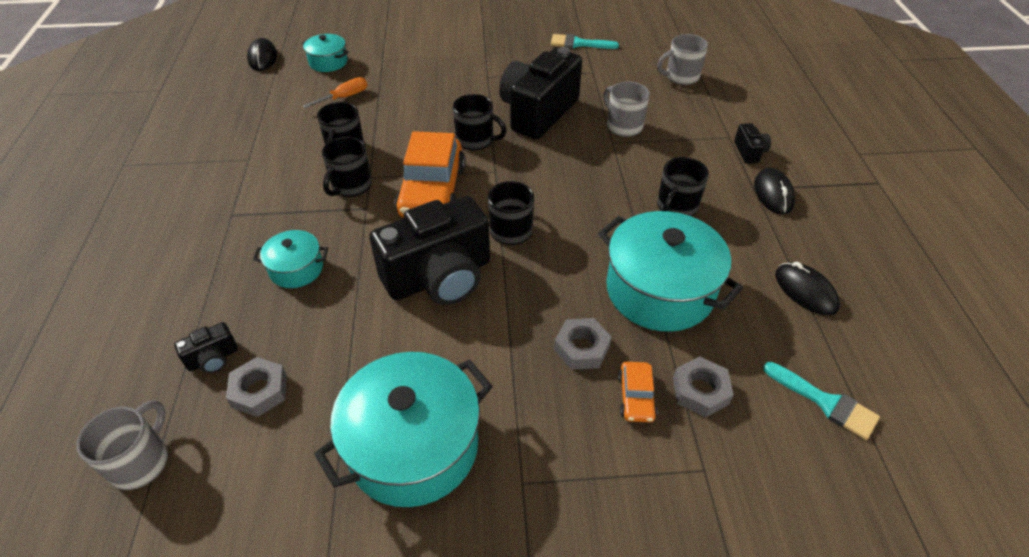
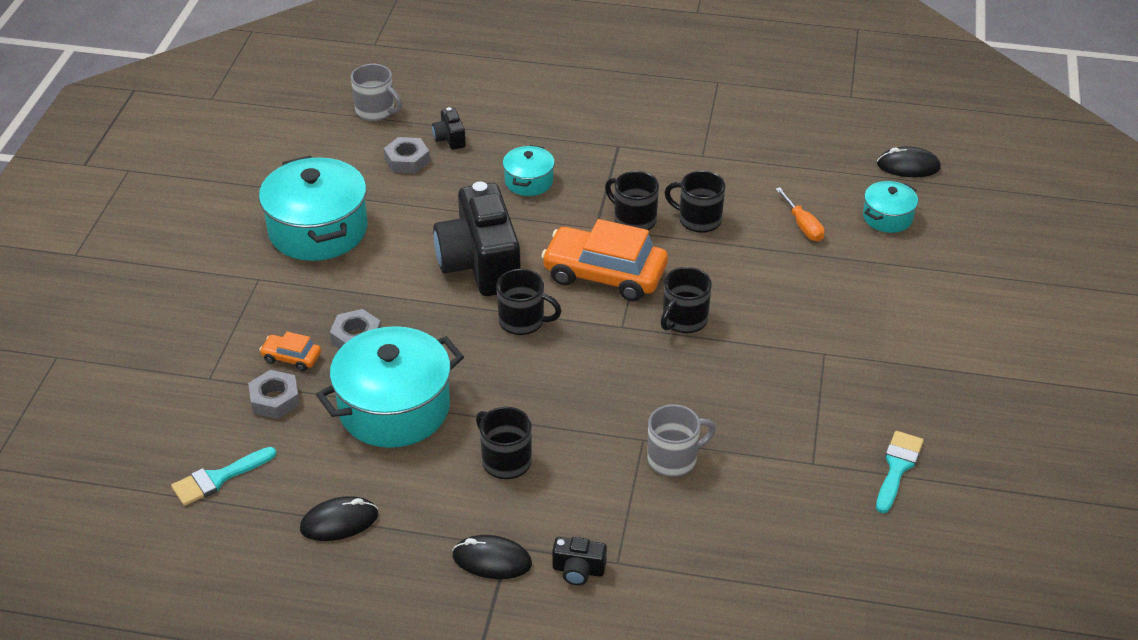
camera: 105 degrees right, 5 degrees down
black camera [499,47,582,139] -> none
grey mug [657,34,708,85] -> none

